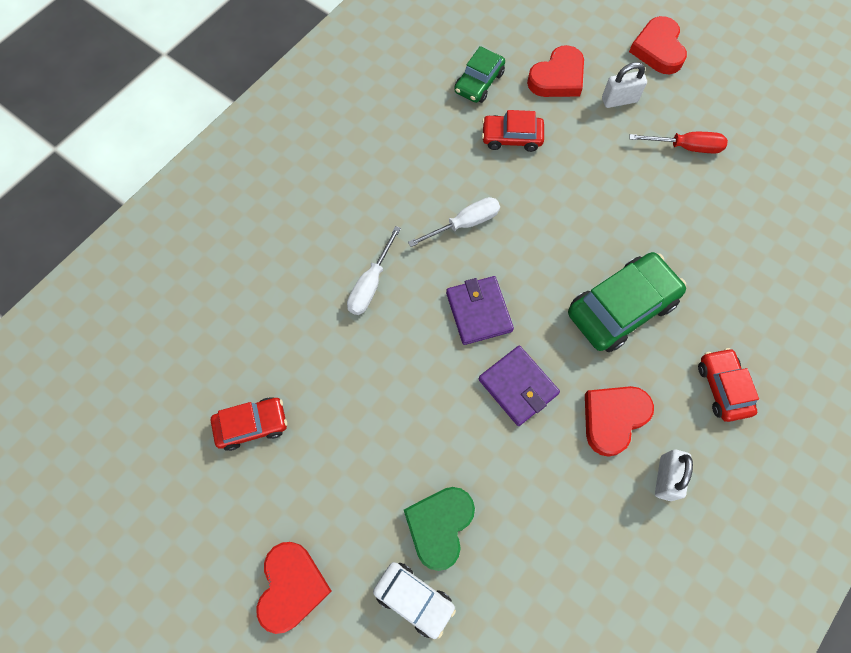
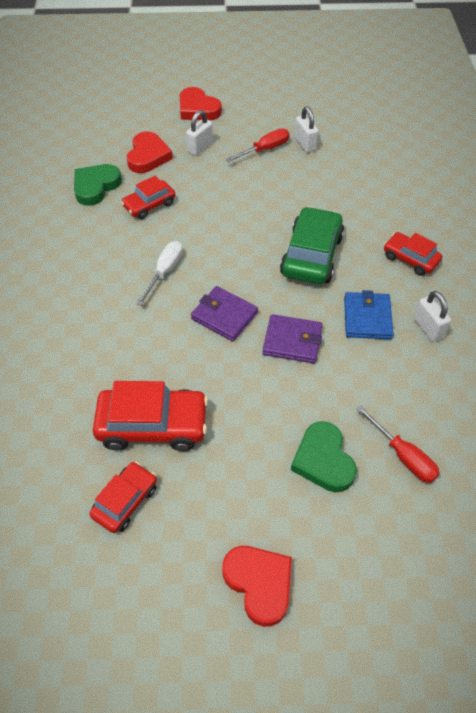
camera: 40 degrees left, 15 degrees down
white screwdriver [347,226,401,315] -> none
white car [373,562,456,639] -> none
green car [454,46,505,103] -> green heart [74,164,122,206]
red heart [585,386,654,457] -> blue wallet [344,290,393,339]
none -> red car [93,381,208,451]
none -> white padlock [295,106,319,153]
none -> red screwdriver [356,405,440,483]

